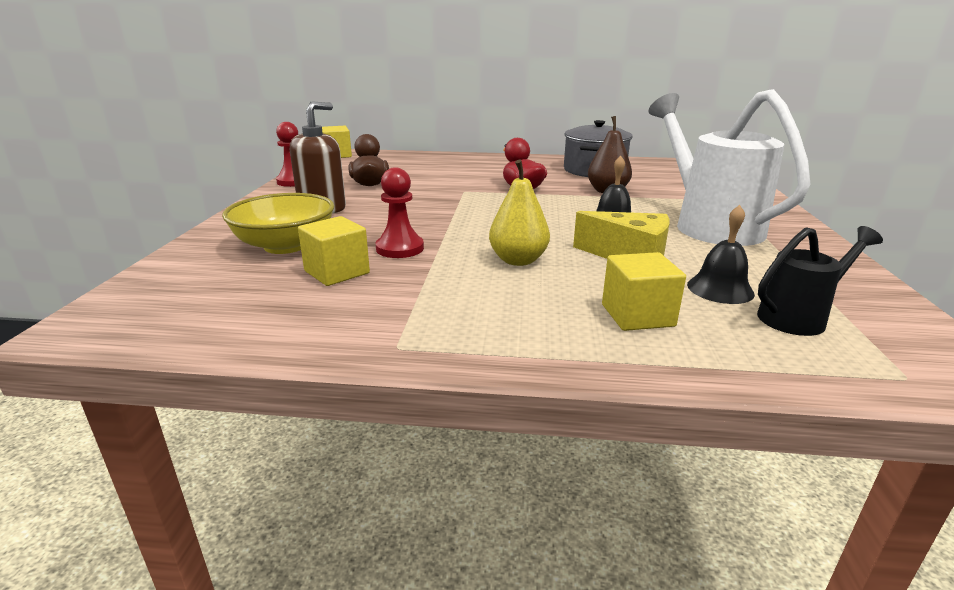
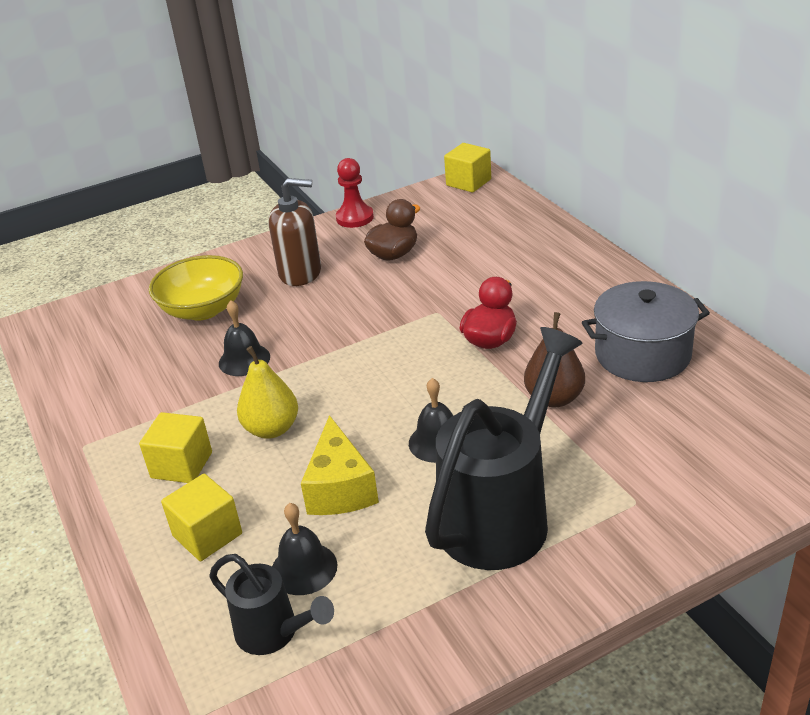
camera: 60 degrees right, 10 degrees up
yellow cube [298,216,370,286] -> yellow cube moved to [139,412,212,483]
red pawn [376,167,424,258] -> black bell [219,300,270,376]
white watering can [649,89,811,246] -> black watering can [425,327,583,570]

